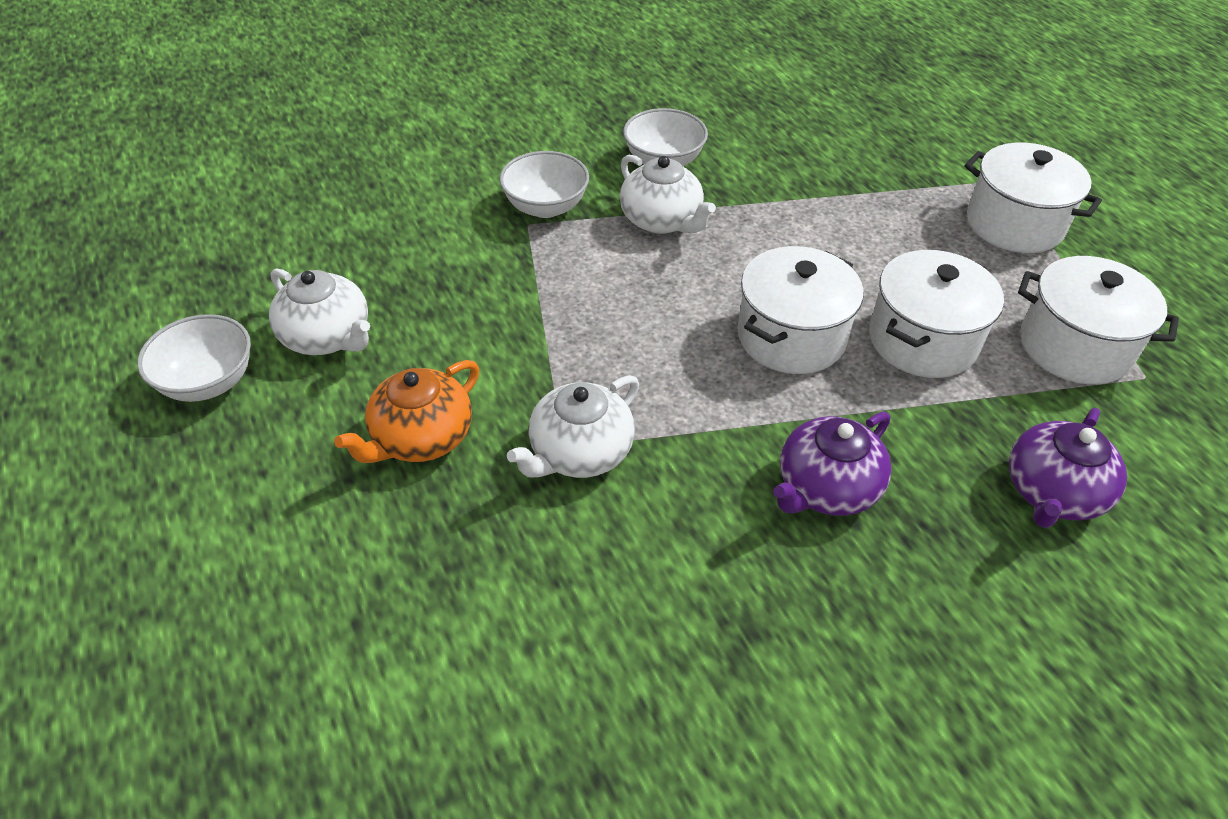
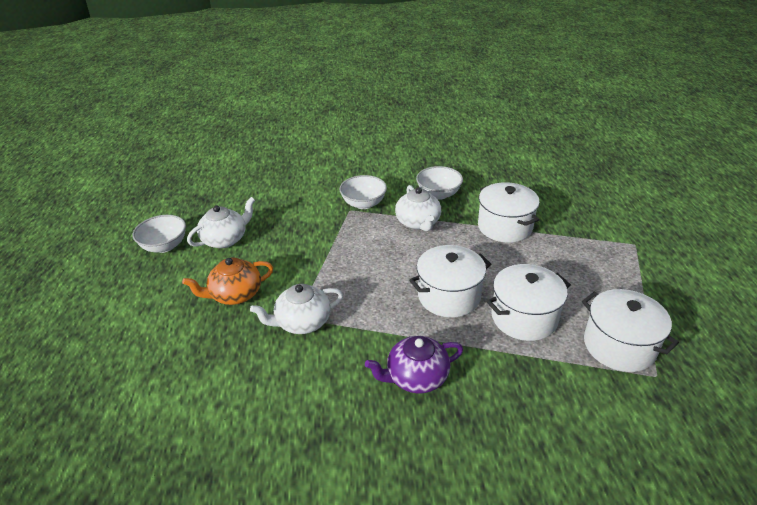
camera: 25 degrees right, 10 degrees down
white teapot [269,269,370,355] -> white teapot turned 105 degrees counterclockwise [187,197,255,248]
white pot [964,143,1102,253] -> white pot moved to [478,182,540,243]
purple teapot [1009,408,1127,528] -> none

